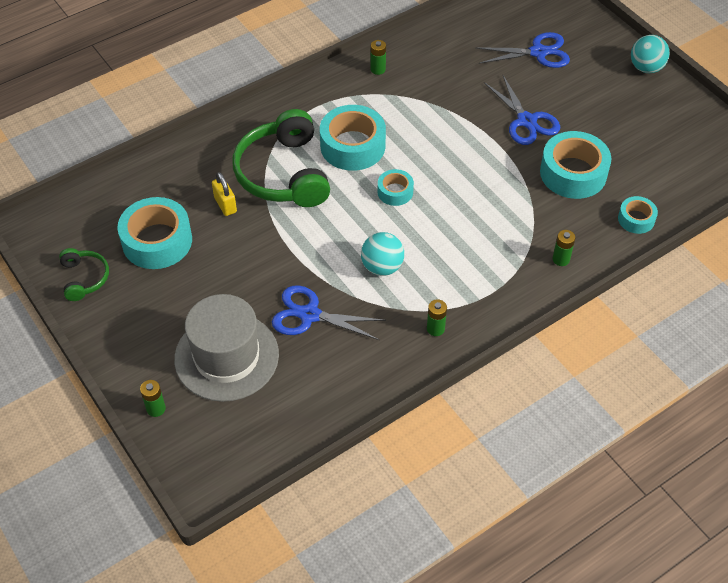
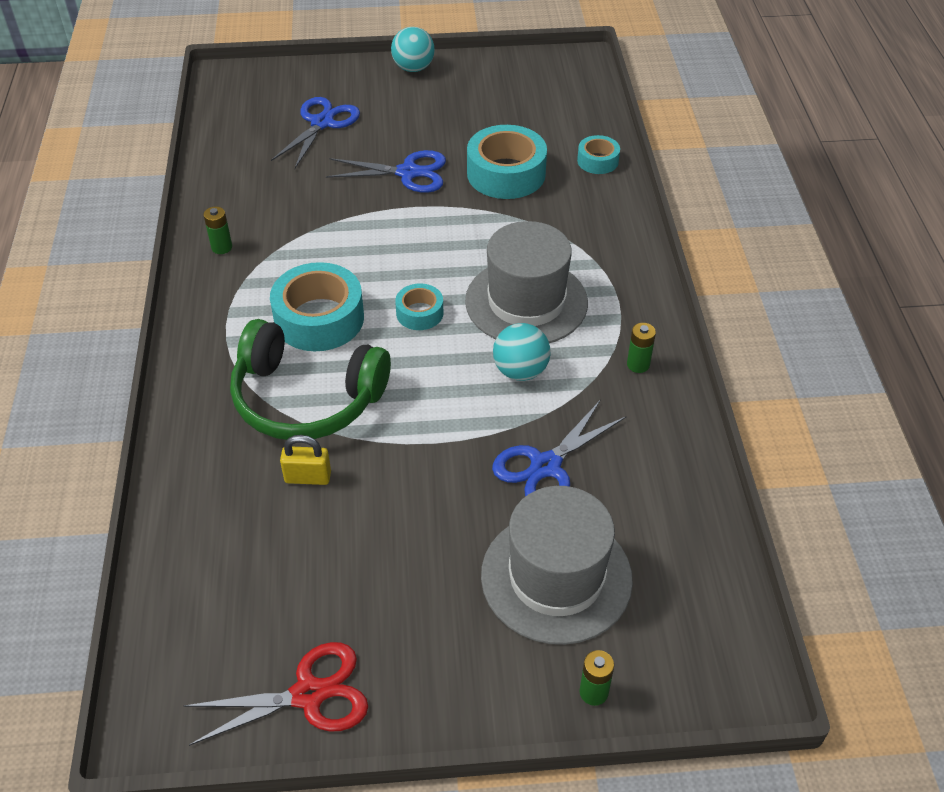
camera: 60 degrees left, 5 degrees down
green headphones [59,248,109,301] -> red scissors [184,642,368,746]
turquoise tape [118,197,192,269] -> none
green battery [553,230,575,266] -> none
none -> grey hat [465,221,588,343]

